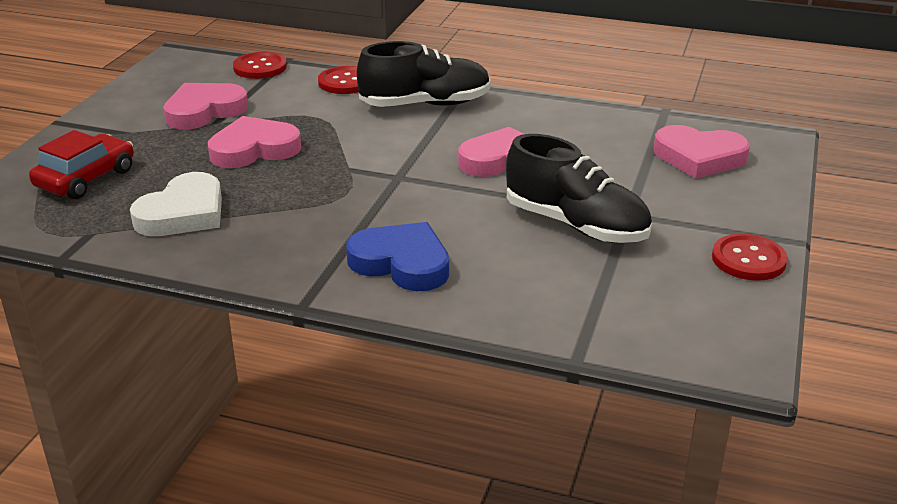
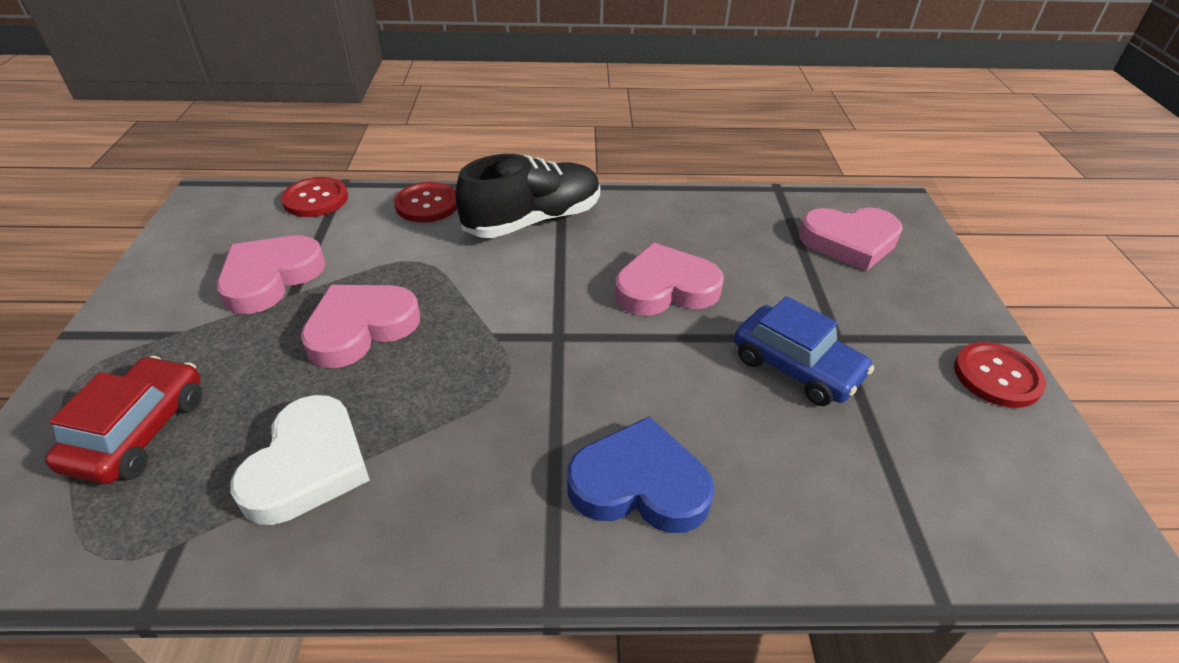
camera: 20 degrees left, 10 degrees up
black shoe [506,134,652,243] -> blue car [734,296,874,406]

